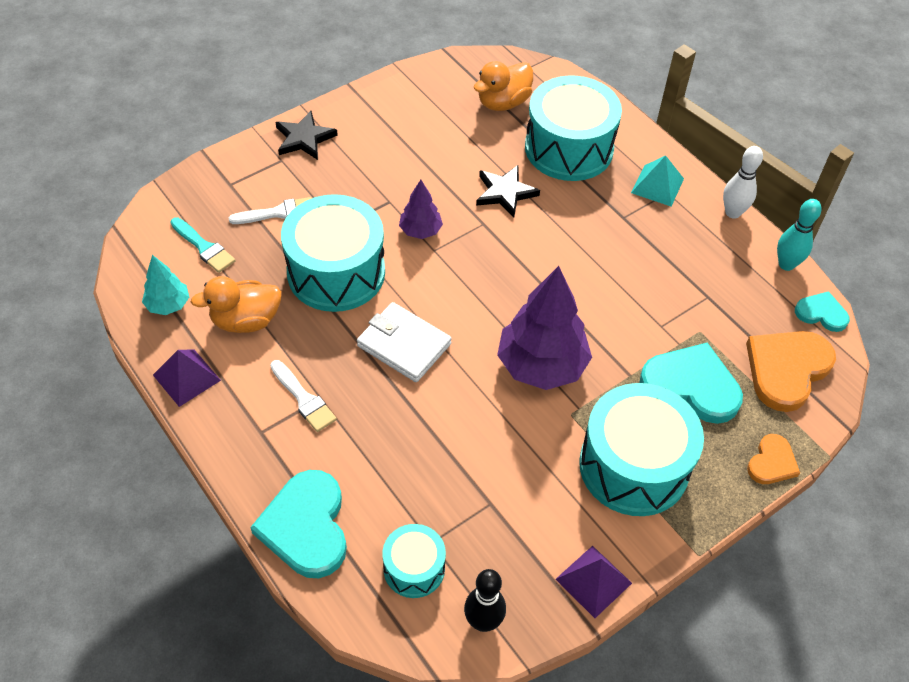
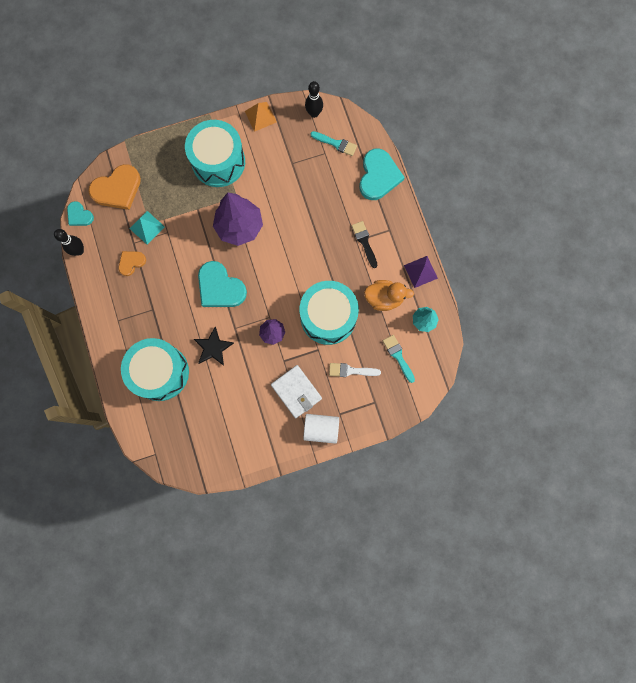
camera: 160 degrees left, 25 degrees up
white brush [270,360,337,432] -> black brush [352,221,377,268]
black star [275,111,338,160] -> white cylinder [303,414,339,444]
white wallet [357,302,452,382] -> white wallet moved to [271,365,322,418]
turquoise drum [383,524,446,598] -> turquoise brush [310,131,357,156]
orange duck [473,61,533,111] -> none
purple pyramid [555,546,632,618] -> orange pyramid [245,102,277,132]
turquoise pyramid [631,155,684,207] -> turquoise pyramid moved to [129,211,165,245]
turquoise heart [639,343,743,424] -> turquoise heart moved to [198,261,247,307]
white bowling pin [723,146,763,219] -> none
orange heart [747,434,800,484] -> orange heart moved to [118,251,146,276]
turquoise bowling pin [777,199,822,271] -> black bowling pin [54,229,84,256]

